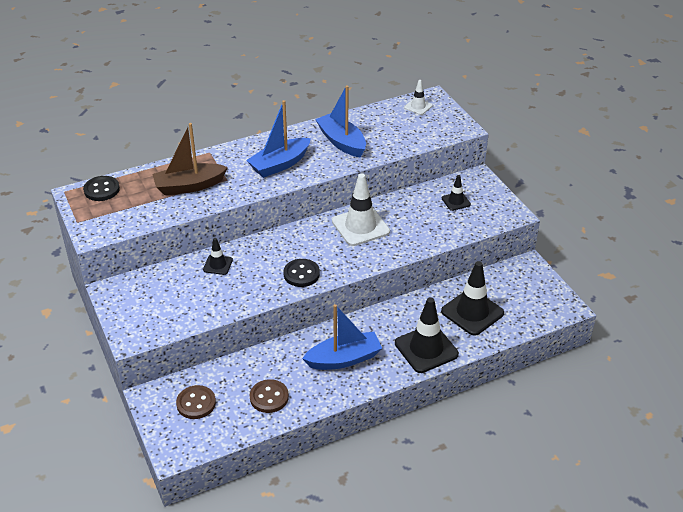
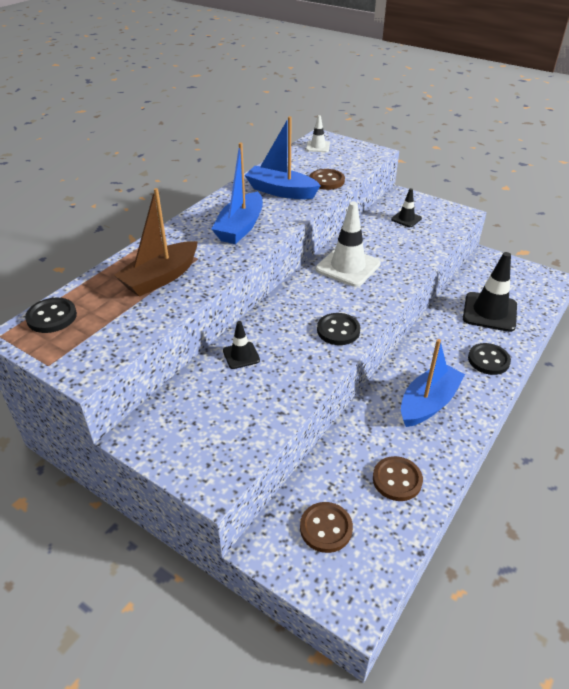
camera: 30 degrees left, 0 degrees up
black traffic cone [395,297,459,373] -> black button [468,343,511,375]
none -> brown button [310,169,345,190]

